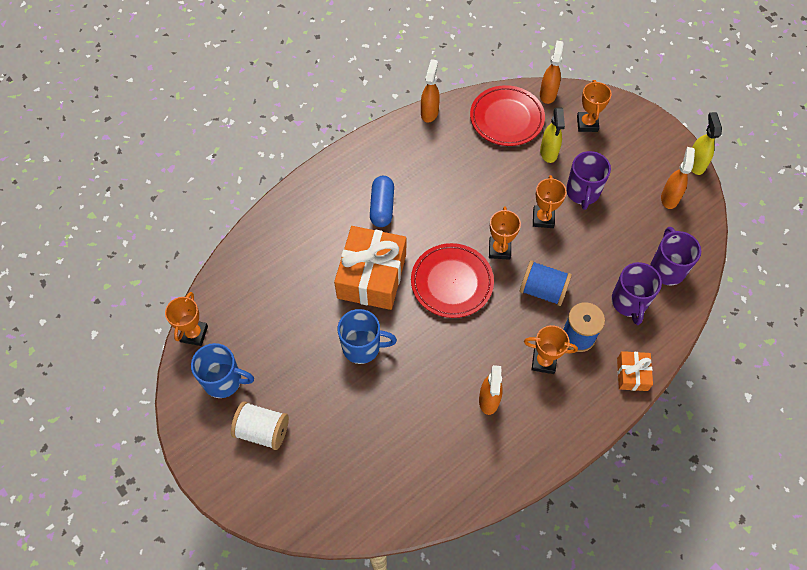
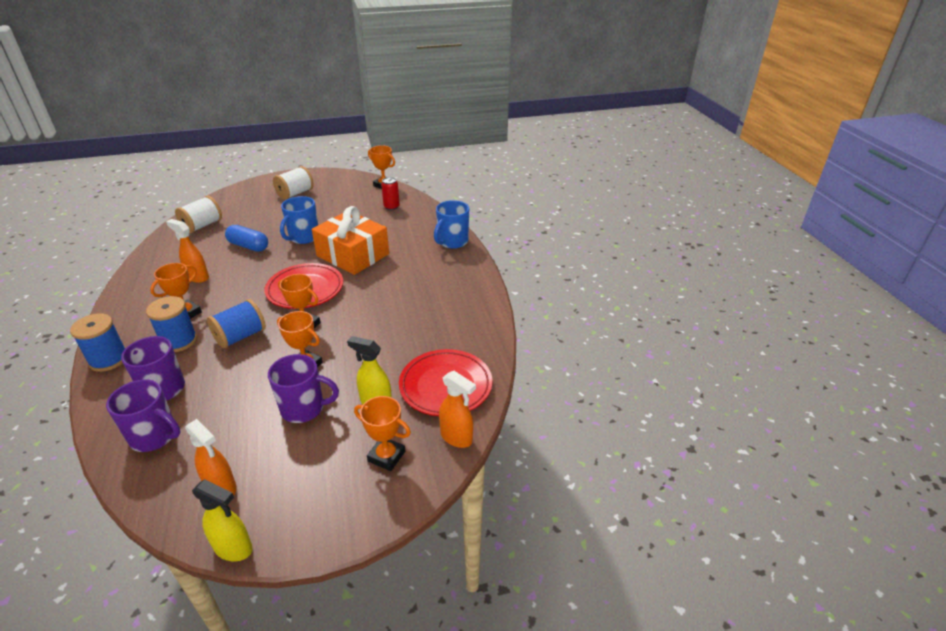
camera: 115 degrees right, 25 degrees down
blue mug [191,343,254,398] -> blue mug moved to [434,200,469,249]
blue capsule [370,176,394,227] -> blue capsule moved to [225,225,268,252]
orange spray bottle [421,59,440,122] -> none
purple mug [566,151,611,210] -> purple mug turned 150 degrees clockwise [268,354,339,423]
orange gift [617,351,653,391] -> blue spool [70,313,126,372]
none -> white spool [175,196,222,234]
none -> red can [381,177,400,210]

